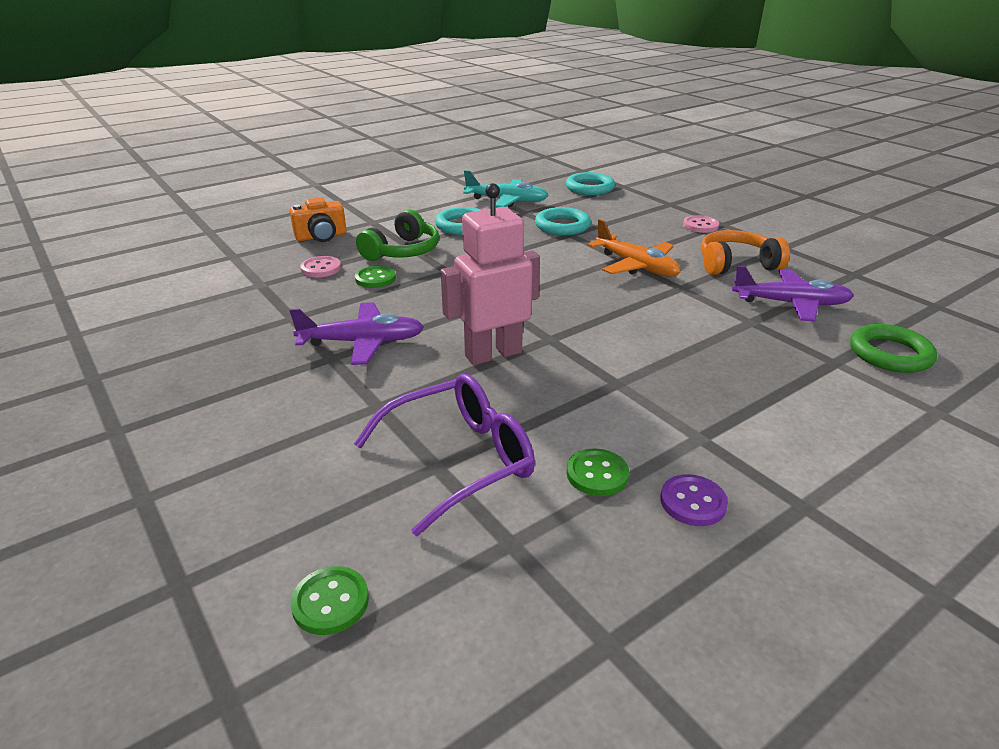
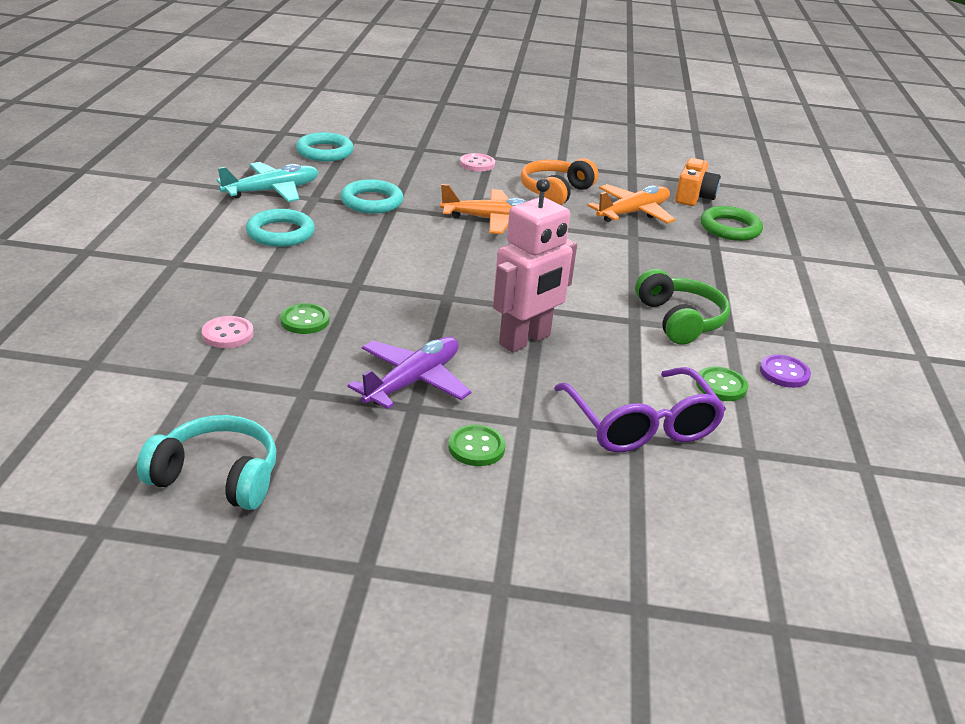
camera: 50 degrees left, 0 degrees up
orange camera [290,197,347,242] -> orange camera moved to [675,158,721,206]
green button [290,566,369,635] -> green button moved to [448,424,506,466]
purple glasses [354,374,535,536] -> purple glasses turned 150 degrees clockwise [554,367,726,453]
green headphones [356,210,439,261] -> green headphones moved to [635,269,730,345]
pink robot [441,183,540,365] -> pink robot turned 150 degrees counterclockwise [493,178,577,352]
purple plane [732,266,854,321] -> orange plane [587,184,676,224]
none -> turquoise headphones [137,415,276,510]

